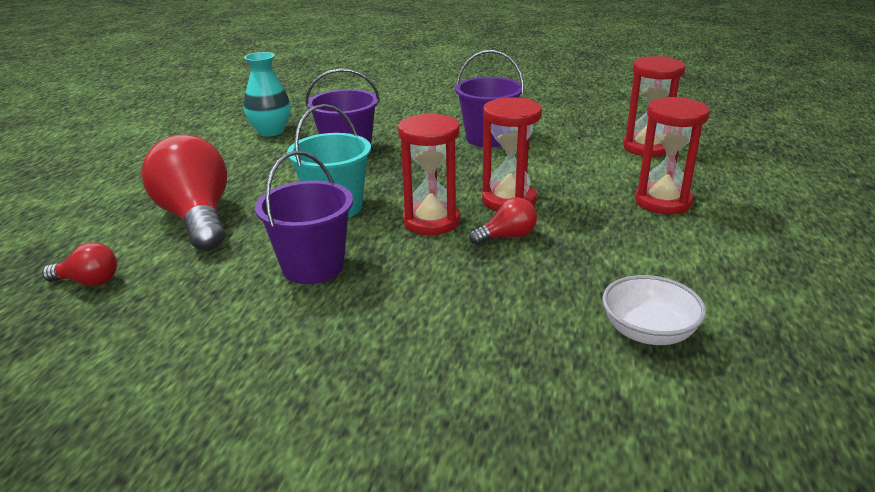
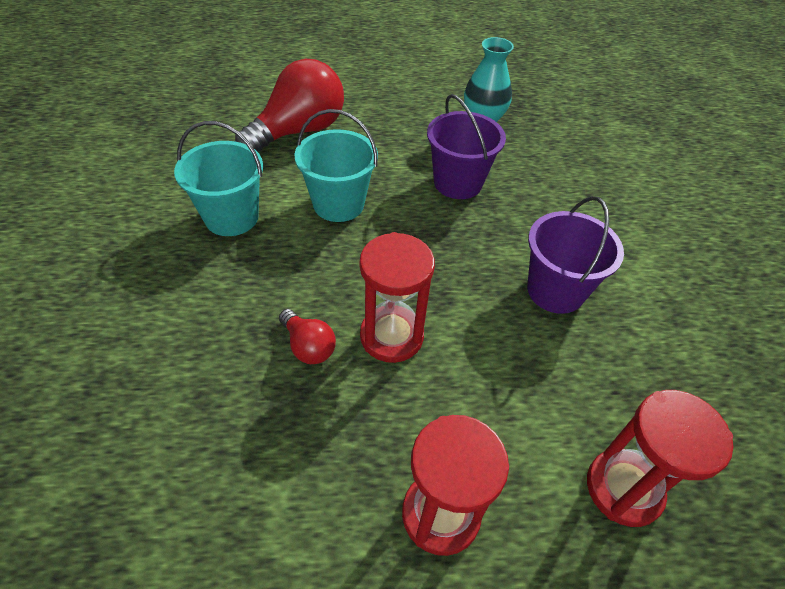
camera: 70 degrees right, 20 degrees up
red light bulb [42,242,117,286] -> none
purple bucket [255,151,353,284] -> turquoise bucket [174,121,263,236]
red hourglass [398,113,460,235] -> none
white bowl [602,275,706,345] -> none

